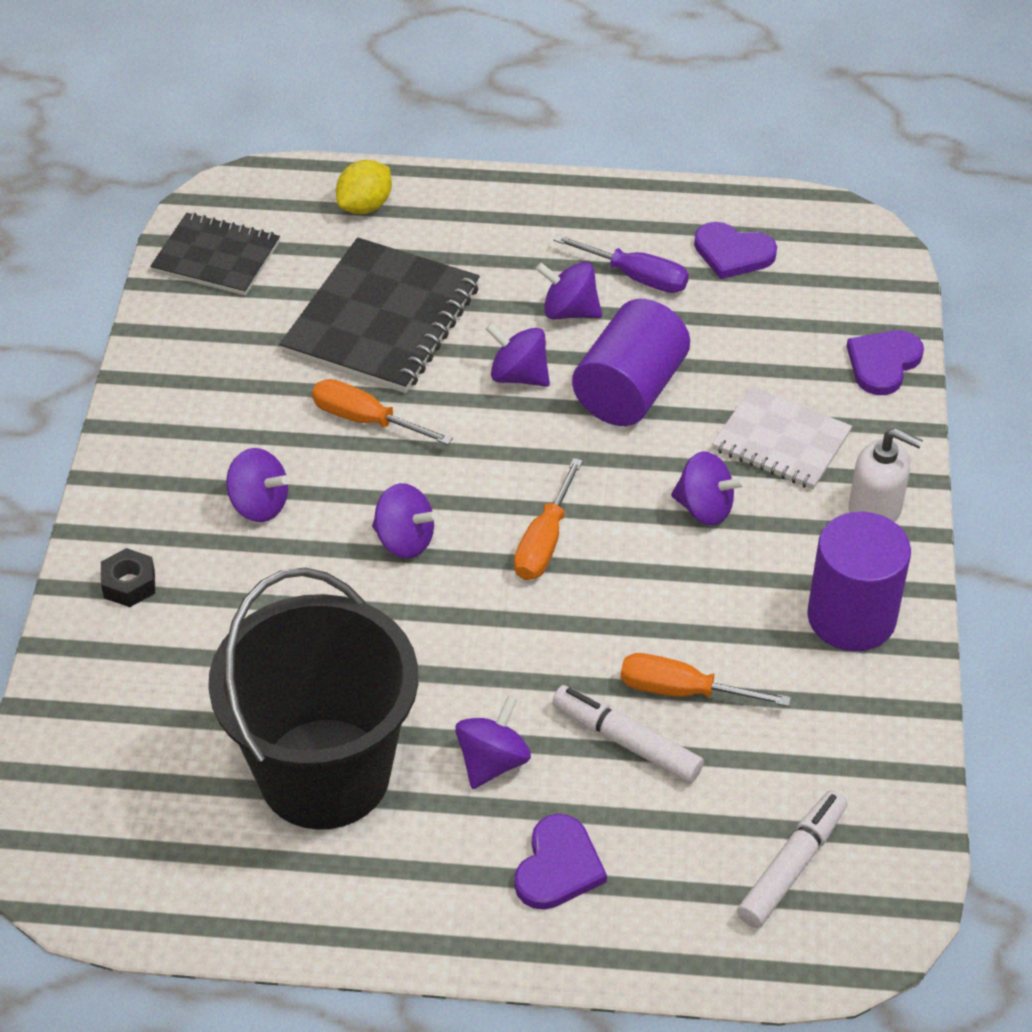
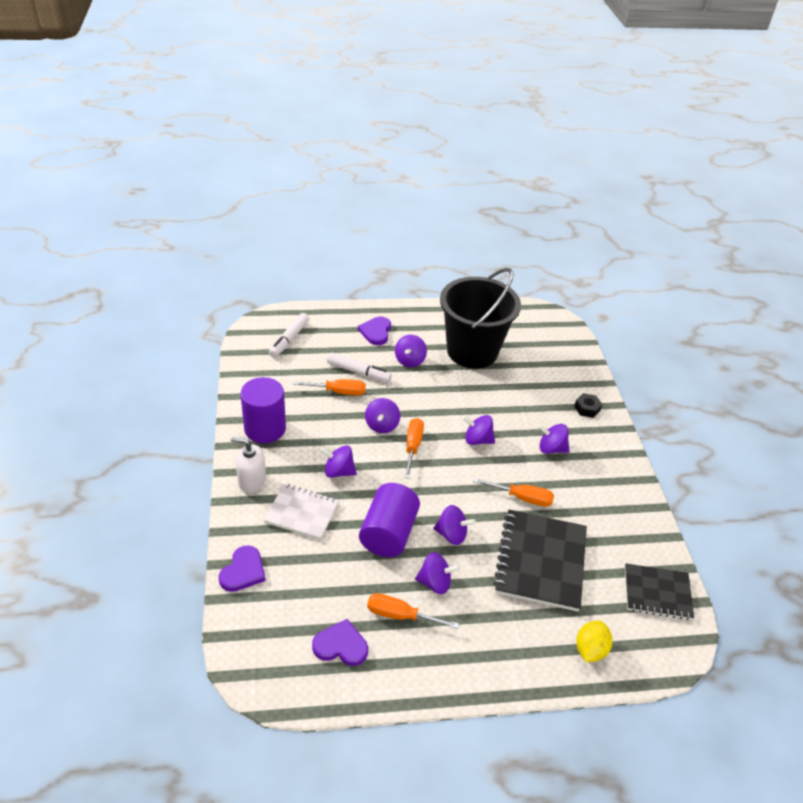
camera: 165 degrees right, 5 degrees down
purple screwdriver [553,234,689,293] -> orange screwdriver [367,593,459,629]
none -> purple spinning top [365,398,400,433]

